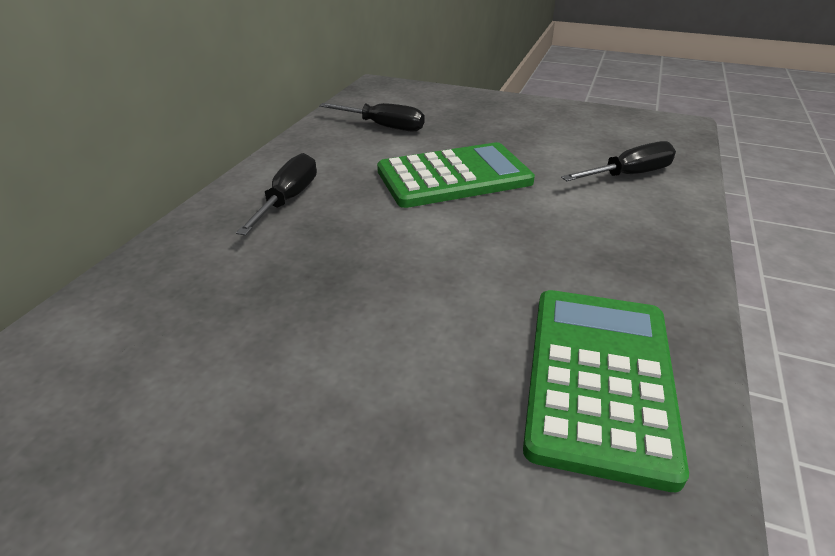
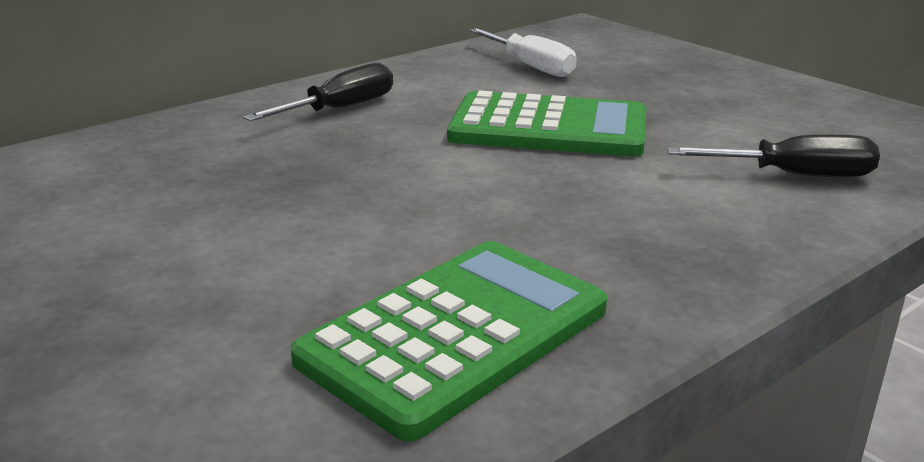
camera: 30 degrees right, 10 degrees down
black screwdriver [319,103,425,131] -> white screwdriver [469,28,577,77]

